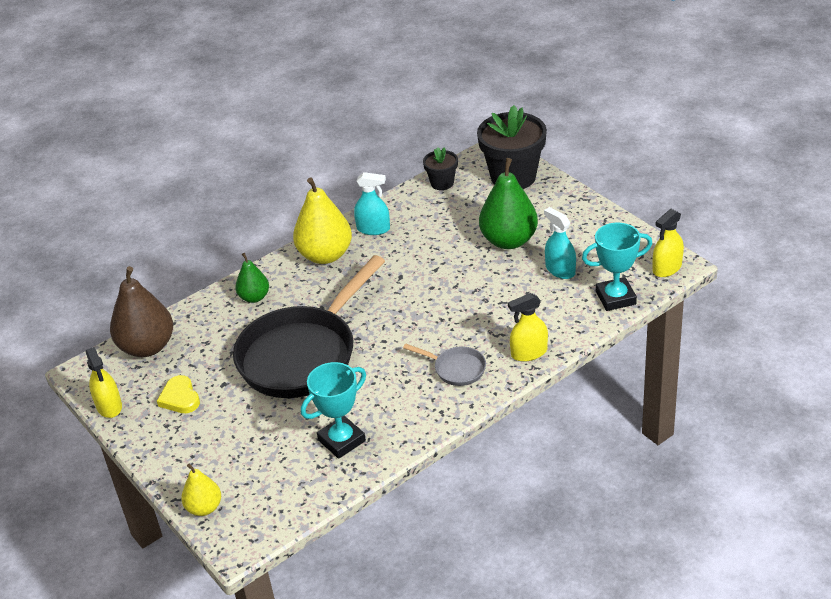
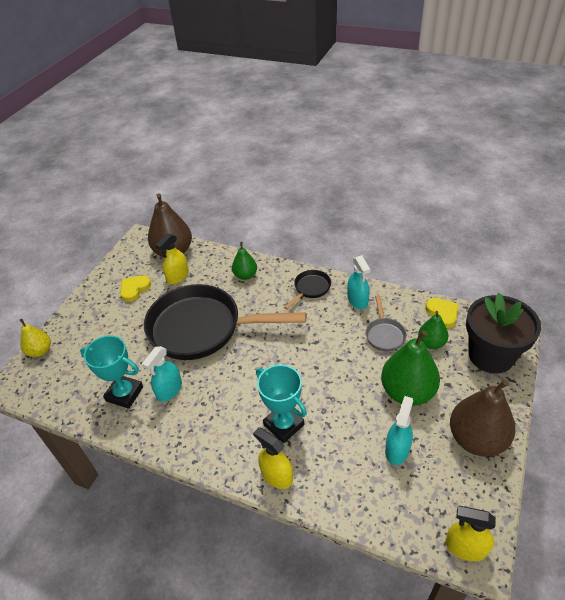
camera: 60 degrees right, 5 degrees up
yellow spray bottle [86,347,122,418] -> yellow spray bottle moved to [156,233,189,284]
yellow pear [293,178,352,264] -> black pan [284,270,331,310]
grey pan [403,344,486,386] -> grey pan moved to [365,295,407,351]
black flower pot [423,147,458,190] -> yellow heart [425,298,458,328]
turquoise trophy [582,223,653,311] -> turquoise trophy moved to [256,365,307,443]
none -> turquoise spray bottle [142,346,182,402]
none -> green pear [418,311,448,349]
none -> brown pear [450,380,516,457]

